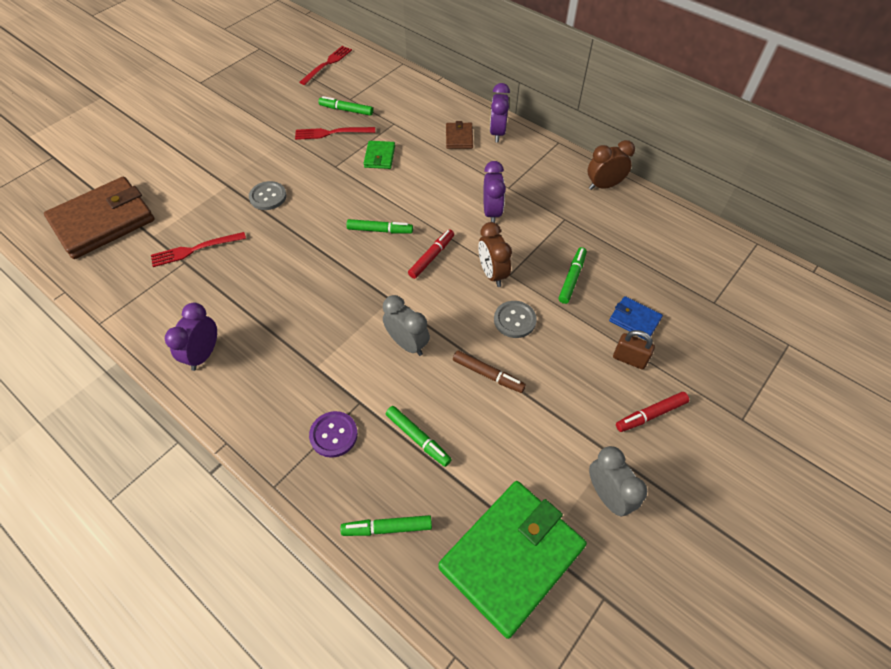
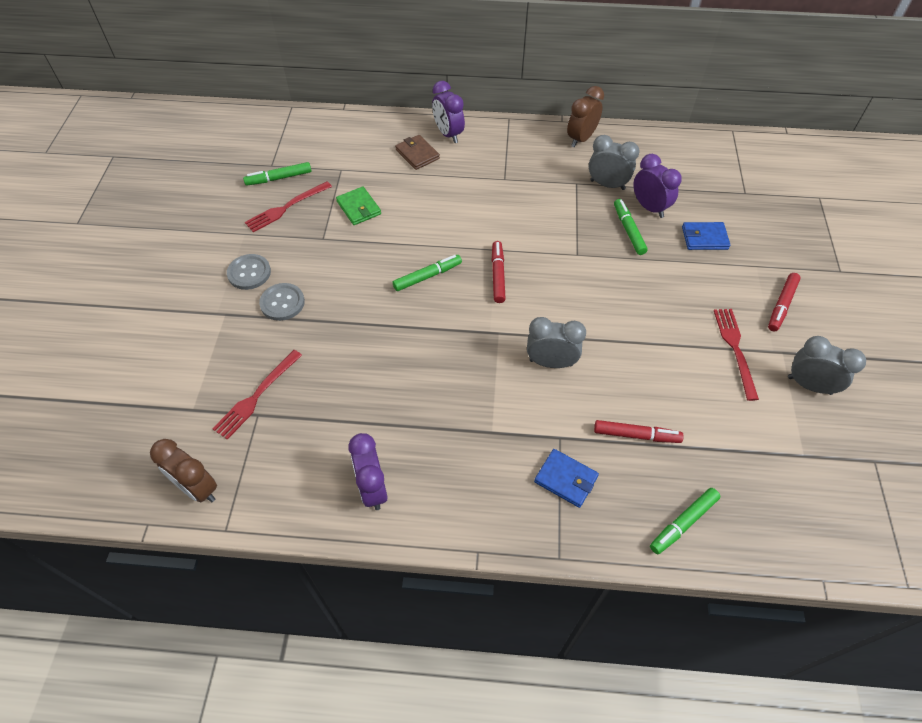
camera: 35 degrees left, 0 degrees up
brown wallet [44,177,155,259] -> none
red fork [299,46,352,85] -> red fork moved to [714,309,759,401]
purple button [309,411,358,458] -> blue wallet [534,449,599,508]
green marker [386,406,452,467] -> red marker [594,420,684,443]
green wallet [438,481,587,639] -> none
brown marker [453,350,526,393] -> none
brown clock [478,222,512,287] -> brown clock moved to [150,439,217,502]
purple clock [483,161,506,223] -> purple clock moved to [633,154,682,218]
grey button [494,301,537,338] -> grey button moved to [227,254,271,290]
brown padlock [613,330,655,370] -> none
none -> grey clock [589,135,639,190]

